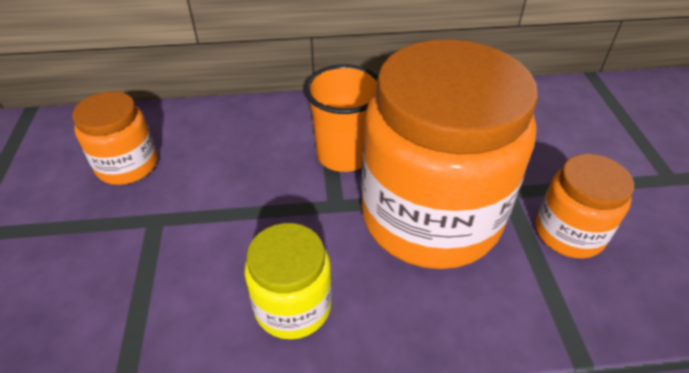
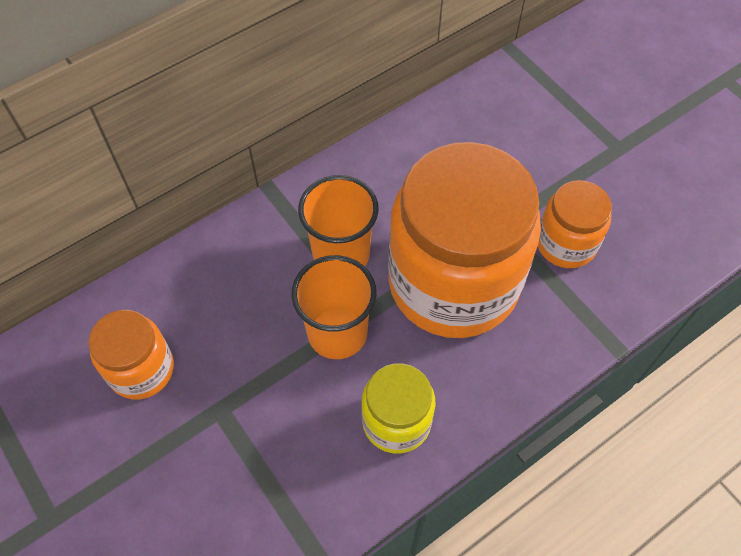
camera: 30 degrees left, 15 degrees up
none -> orange cup [291,255,377,359]

